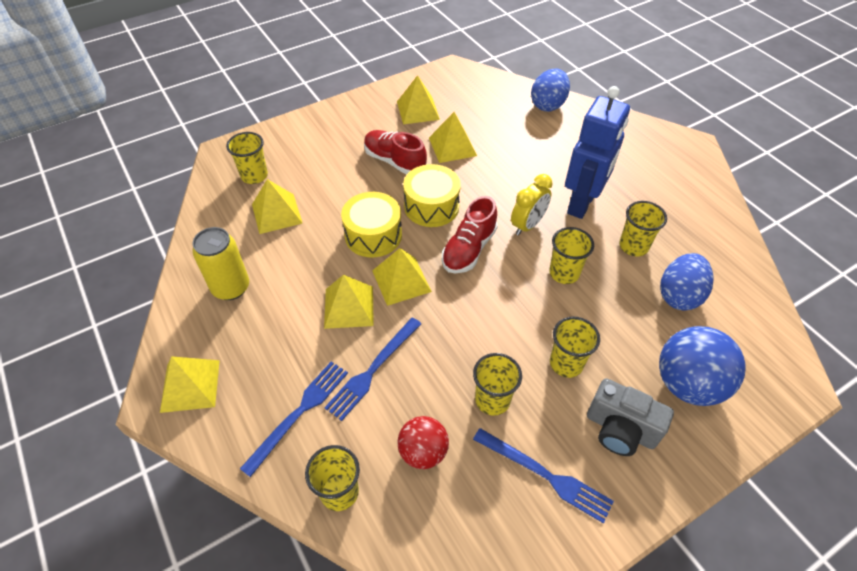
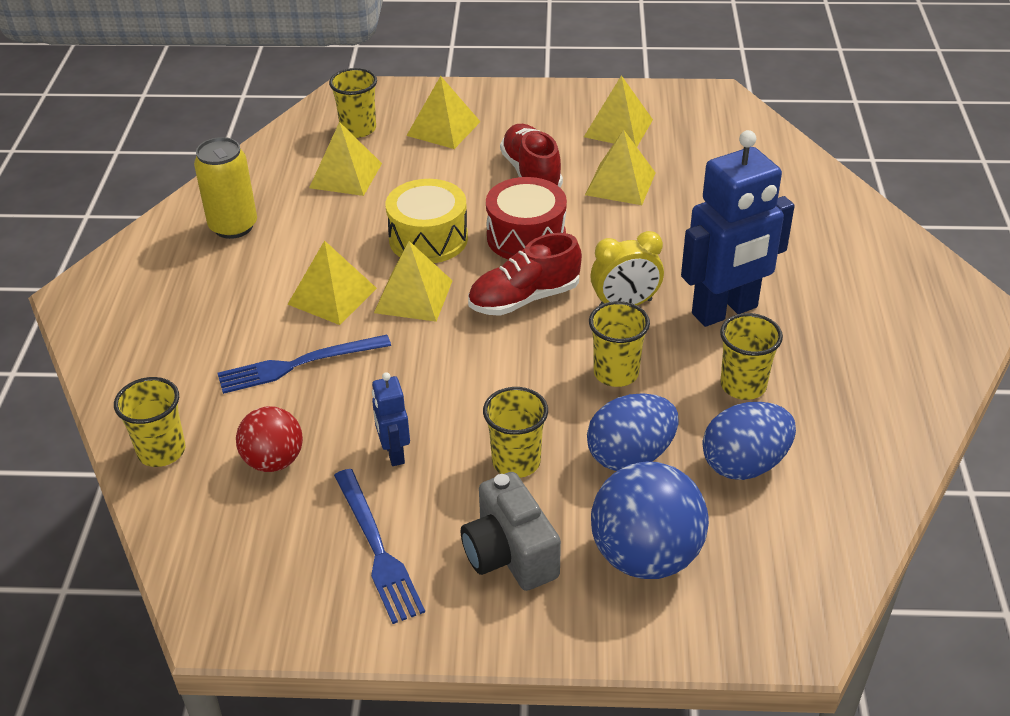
camera: 35 degrees right, 10 degrees down
yellow pyramid [160,356,220,413] -> yellow pyramid moved to [406,76,481,149]
blue fork [240,362,348,477] -> none
yellow drum [403,164,461,227] -> red drum [486,177,567,259]
yellow cup [473,353,522,416] -> blue robot [372,372,410,466]
blue egg [531,69,570,112] -> blue egg moved to [587,393,679,471]

